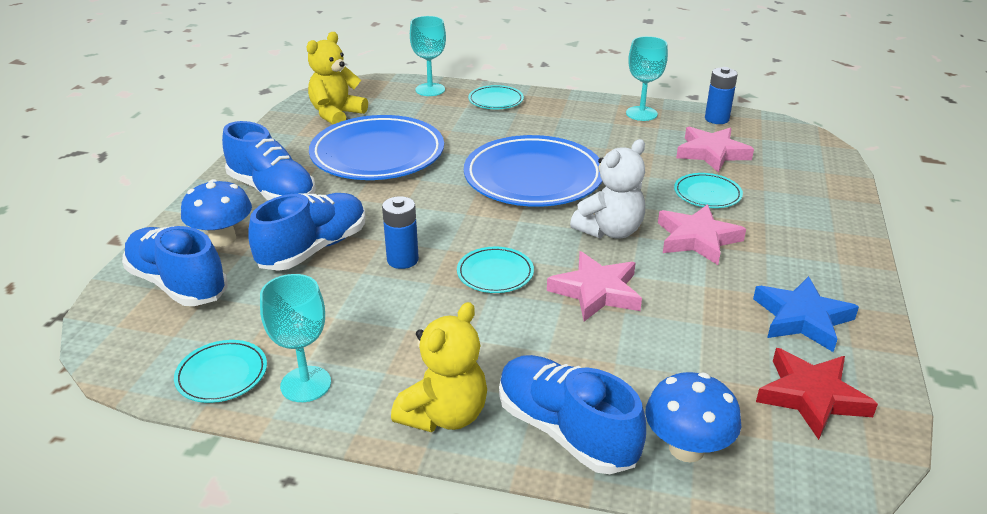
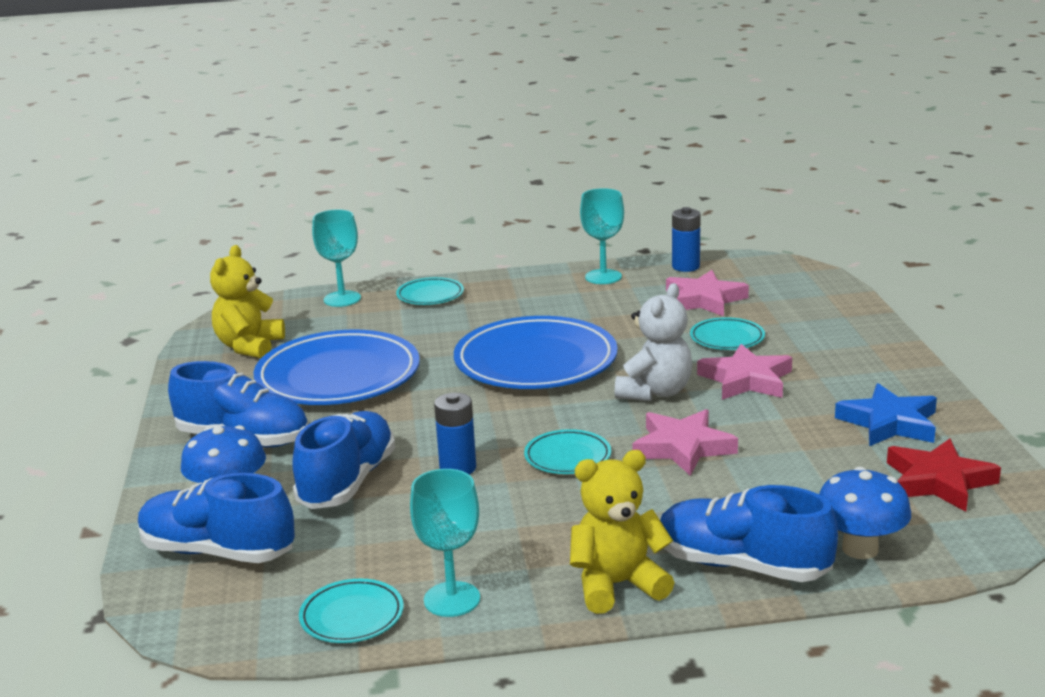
camera: 20 degrees left, 10 degrees down
yellow teddy bear [391,302,487,432] -> yellow teddy bear turned 120 degrees counterclockwise [570,450,675,614]

